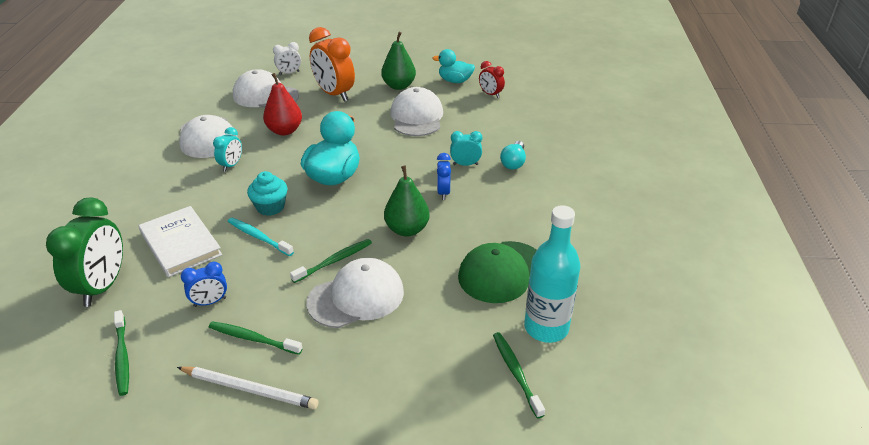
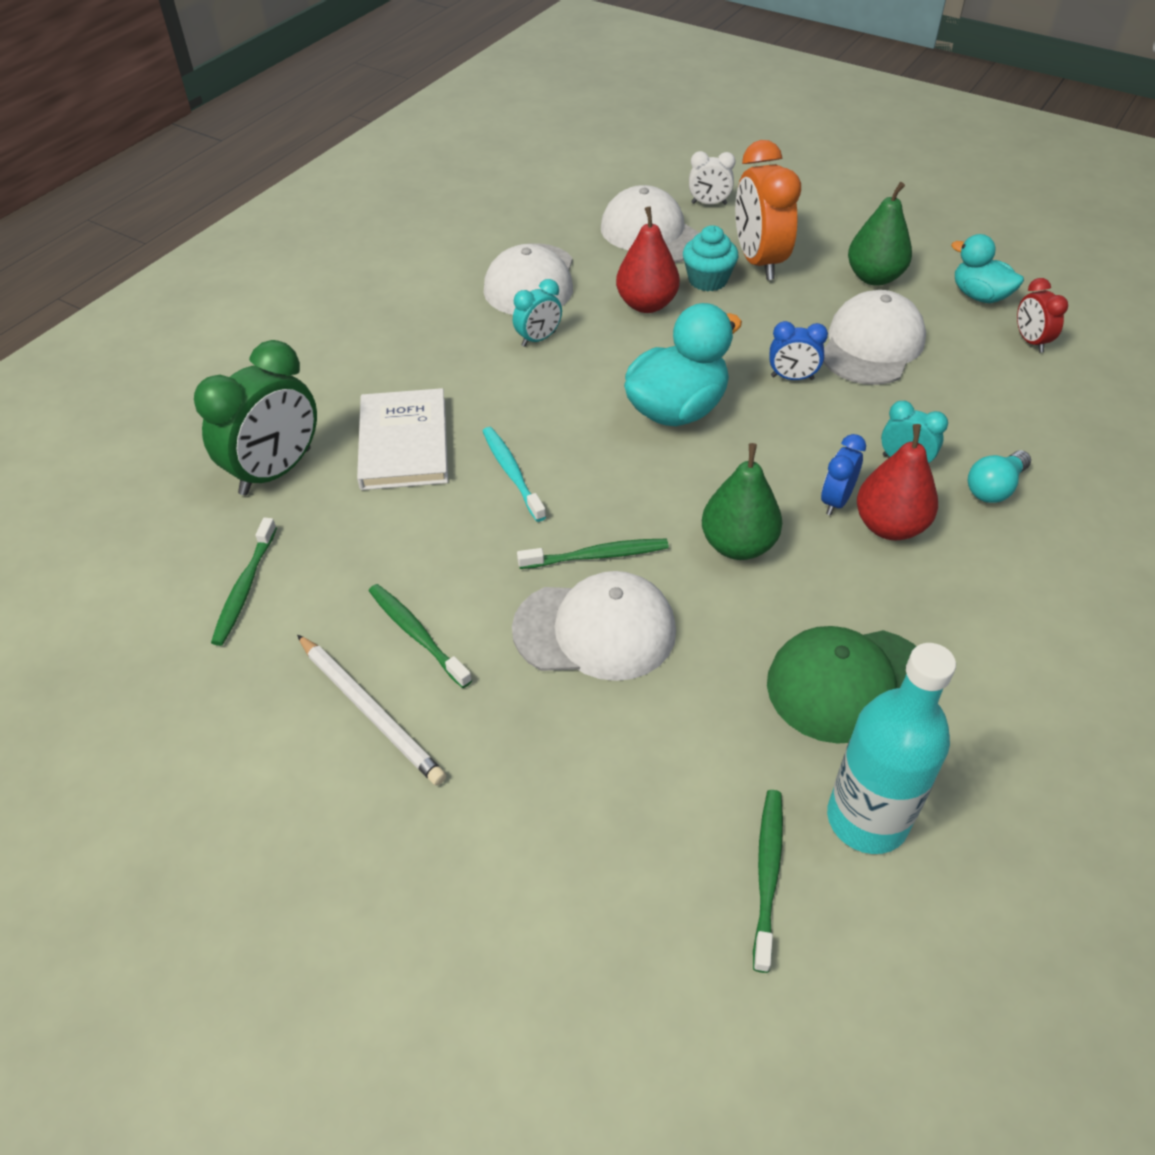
camera: 30 degrees right, 10 degrees up
blue clock [181,262,227,307] -> blue clock moved to [770,321,828,380]
turquoise cupcake [247,171,287,216] -> turquoise cupcake moved to [683,225,739,291]
none -> red pear [857,424,938,540]

